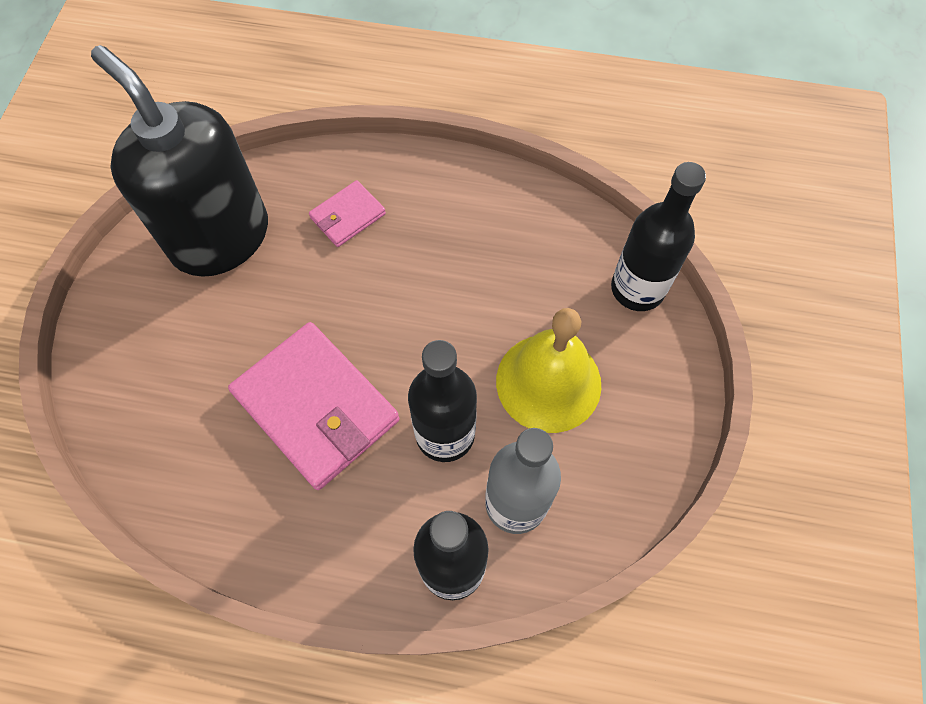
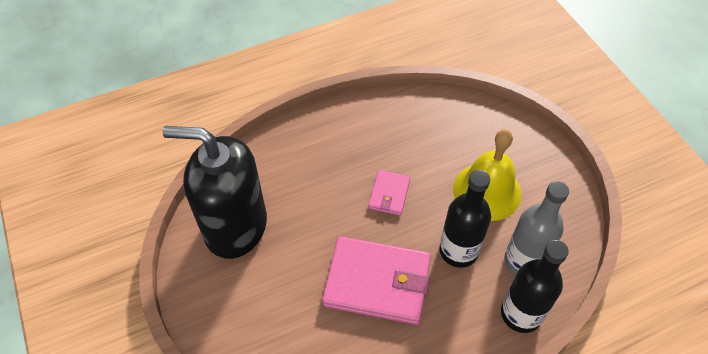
camera: 35 degrees left, 10 degrees down
pink wallet [309,180,386,247] -> pink wallet moved to [368,170,410,216]
black bottle [611,162,706,311] -> none

